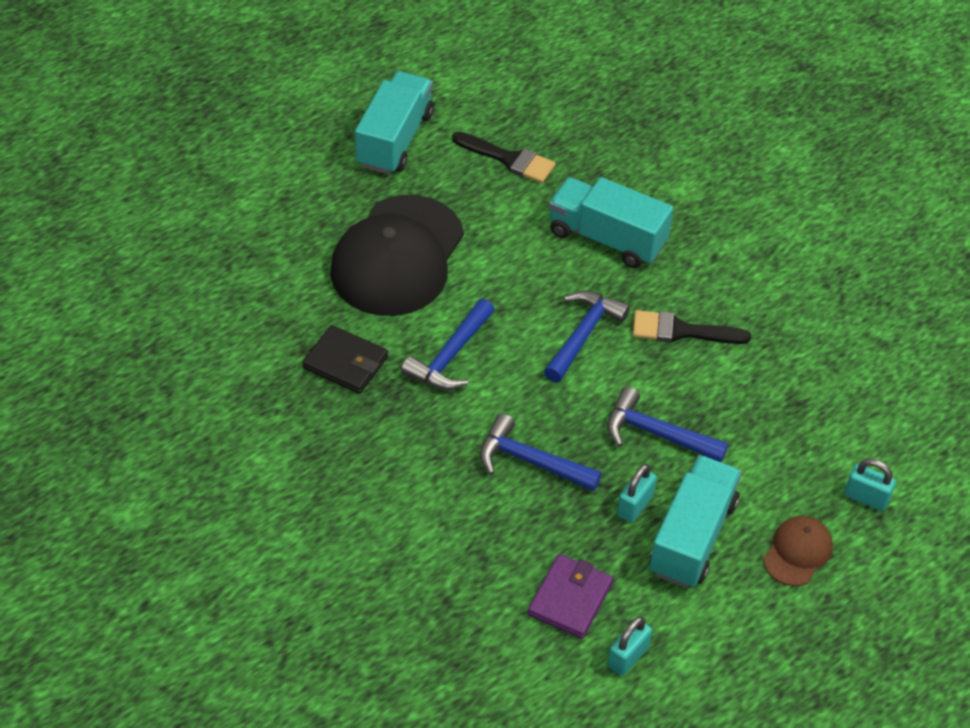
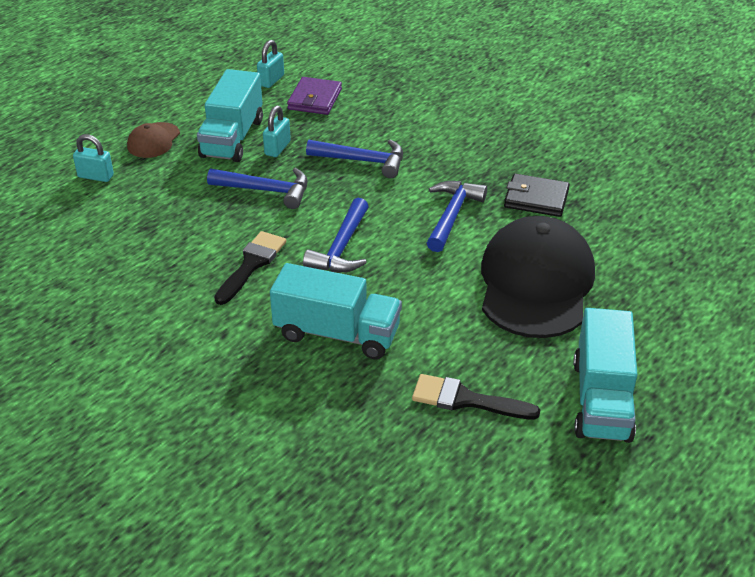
camera: 170 degrees right, 10 degrees down
black brush [633,310,751,344] -> black brush turned 60 degrees counterclockwise [214,231,286,305]

